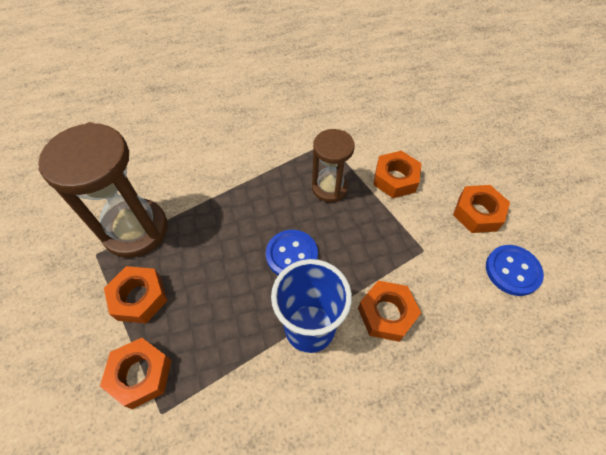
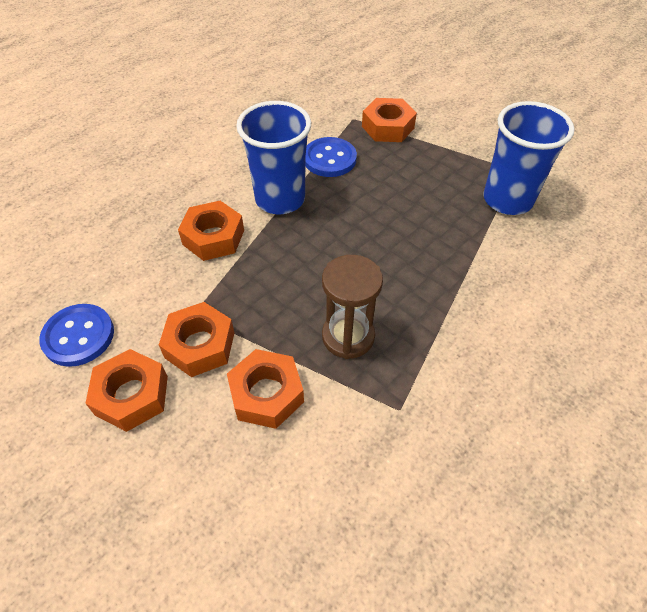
camera: 150 degrees right, 5 degrees down
brown hourglass [38,122,167,258] -> blue cup [483,101,575,215]
orange nut [104,266,168,323] -> orange nut moved to [159,302,234,377]
blue button [266,230,318,275] -> blue button moved to [305,137,357,177]

